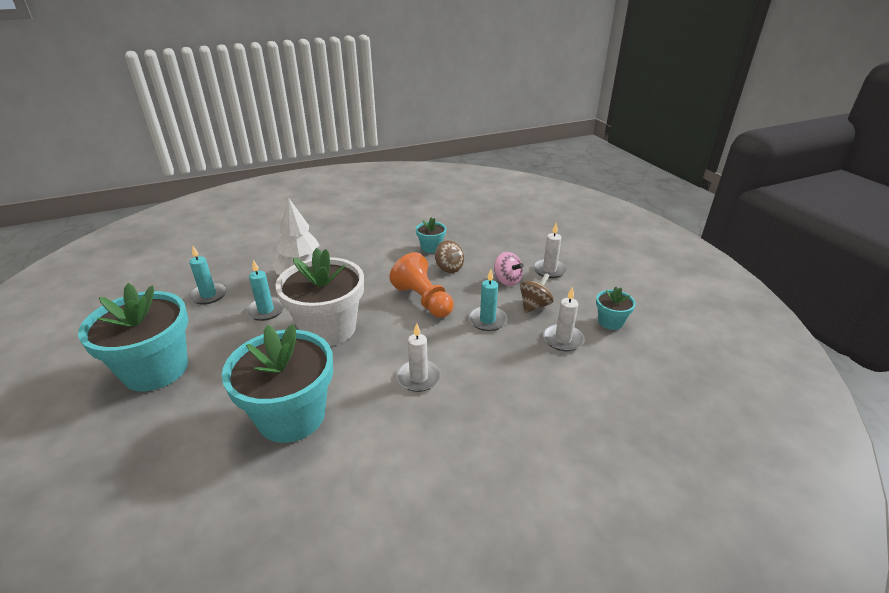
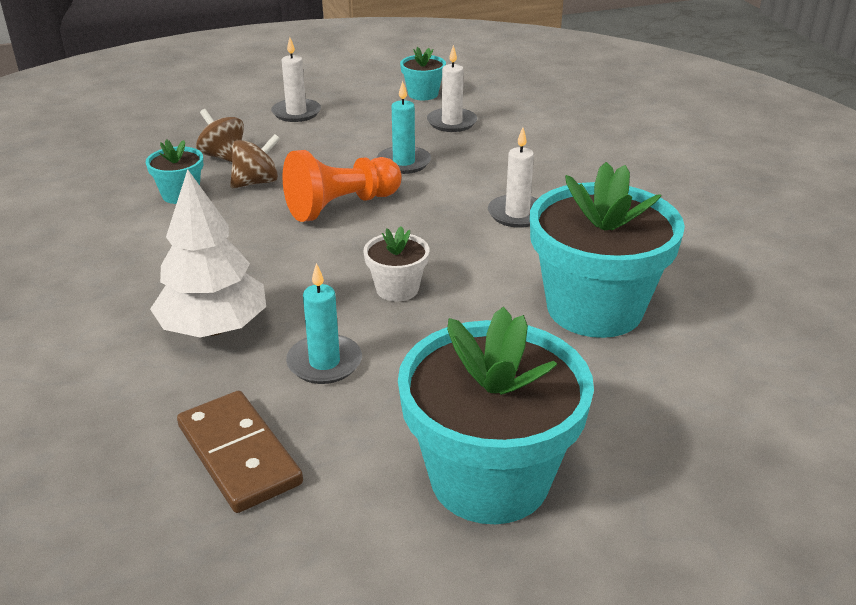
camera: 85 degrees left, 0 degrees up
turquoise candle [188,246,227,305] -> brown domino [177,391,303,513]
white flower pot [275,248,364,346] -> white flower pot [363,226,429,302], size x0.46
pink spinning top [494,252,524,286] -> none
brown spinning top [520,273,554,313] -> brown spinning top moved to [196,109,244,162]

